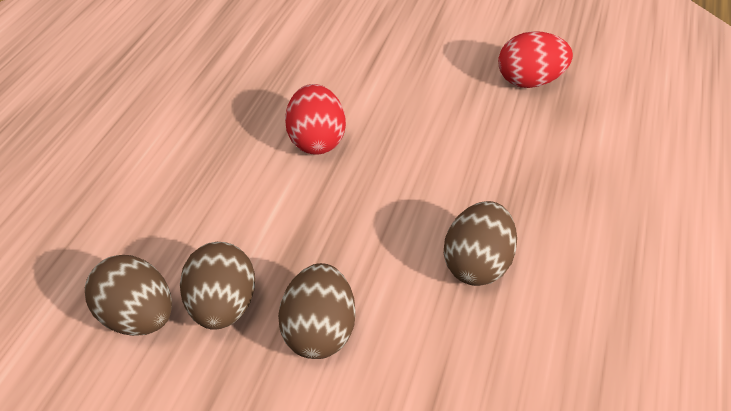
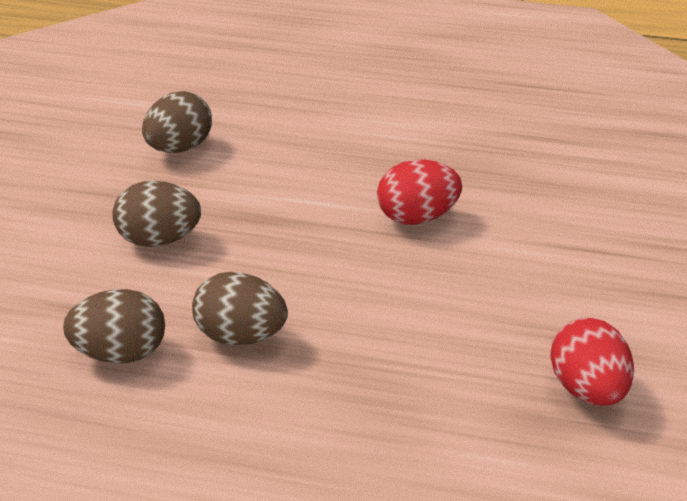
camera: 85 degrees right, 5 degrees down
brown egg [180,242,255,330] -> brown egg moved to [63,289,165,363]

